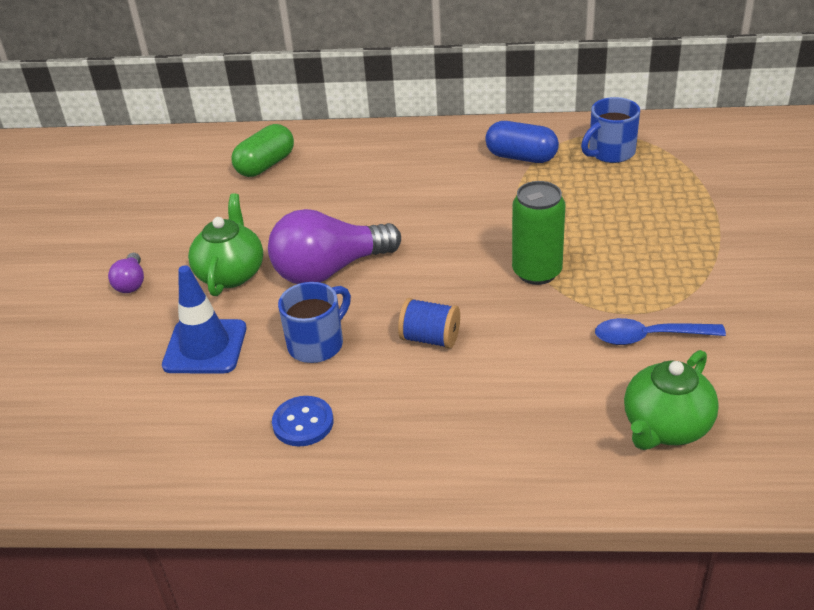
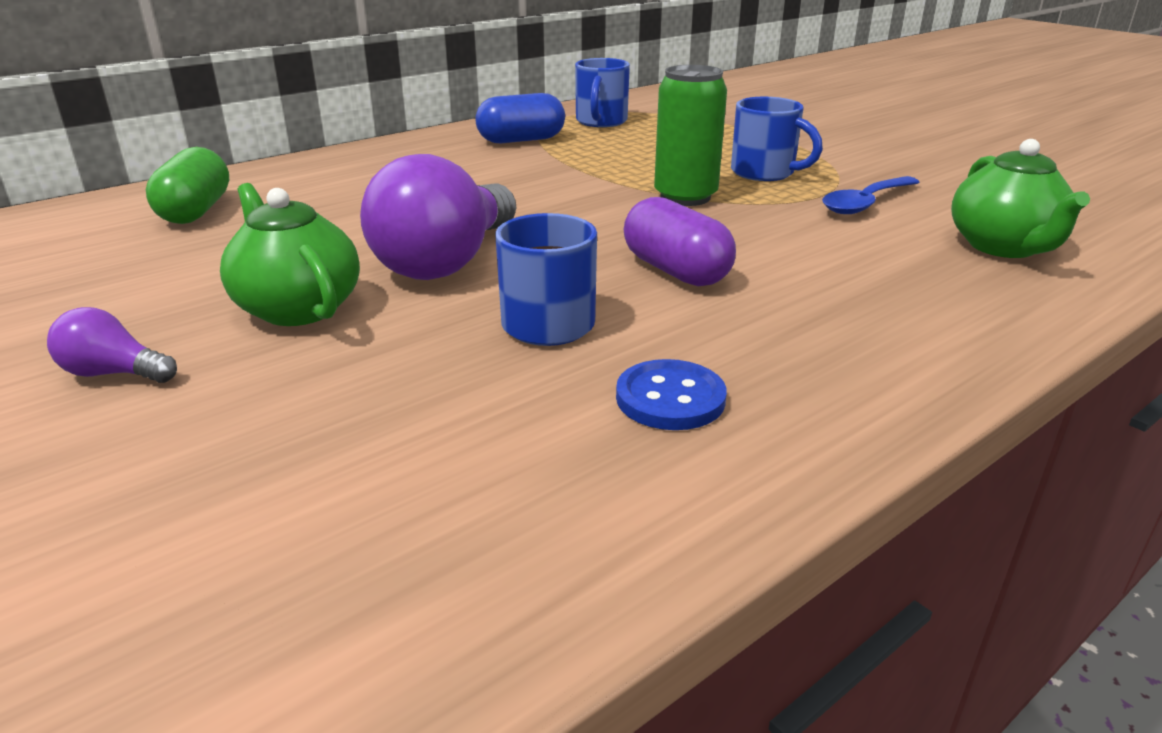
camera: 45 degrees left, 10 degrees down
purple light bulb [108,253,144,293] -> purple light bulb turned 150 degrees clockwise [47,307,177,383]
blue traffic cone [162,265,246,373] -> none
blue spool [398,298,460,349] -> purple capsule [624,197,736,286]
none -> blue mug [731,97,823,181]

